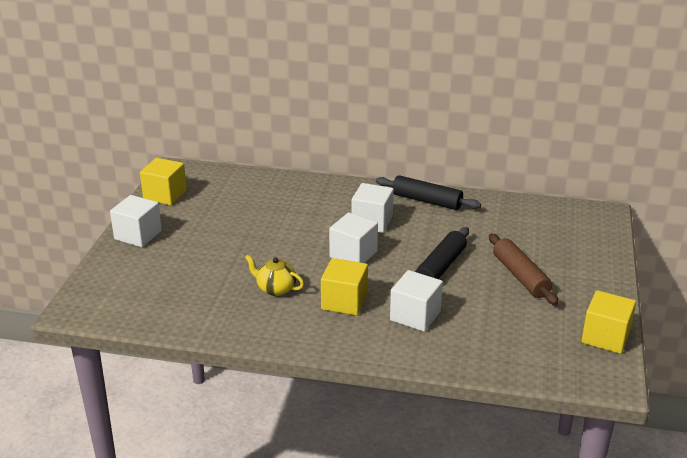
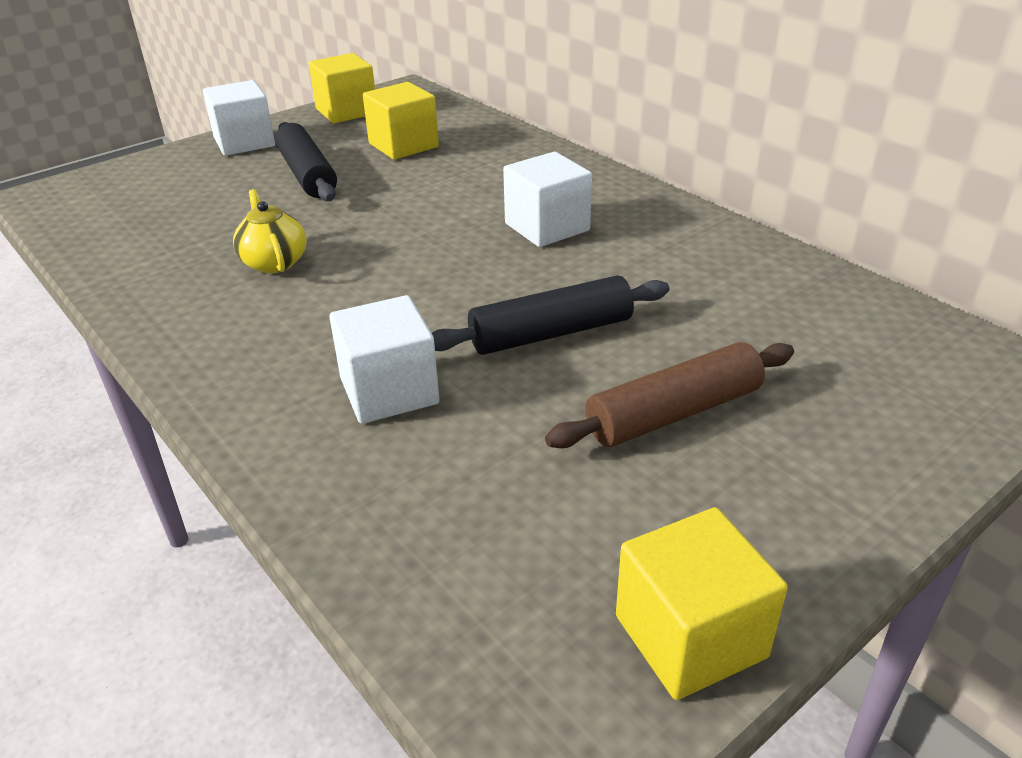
camera: 40 degrees right, 5 degrees up
yellow cube [321,258,368,316] -> yellow cube moved to [363,82,439,160]
white cube [329,212,378,263] -> none
black rolling pin [376,175,481,210] -> black rolling pin moved to [275,122,337,201]
brown rolling pin [489,233,558,305] -> brown rolling pin turned 45 degrees clockwise [545,342,794,448]

